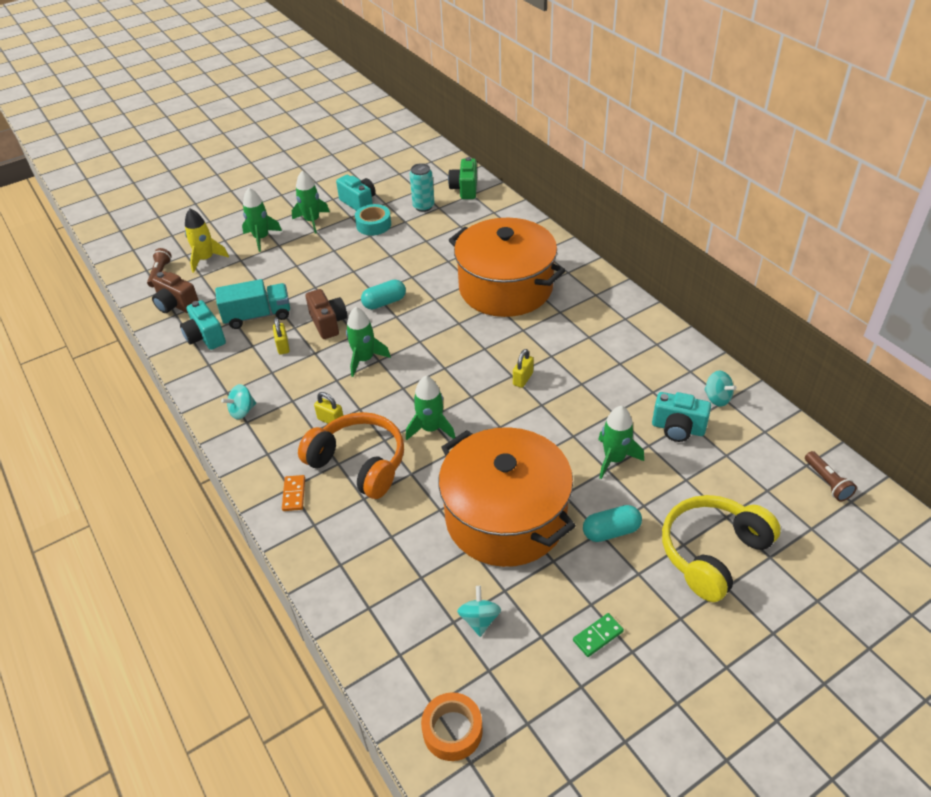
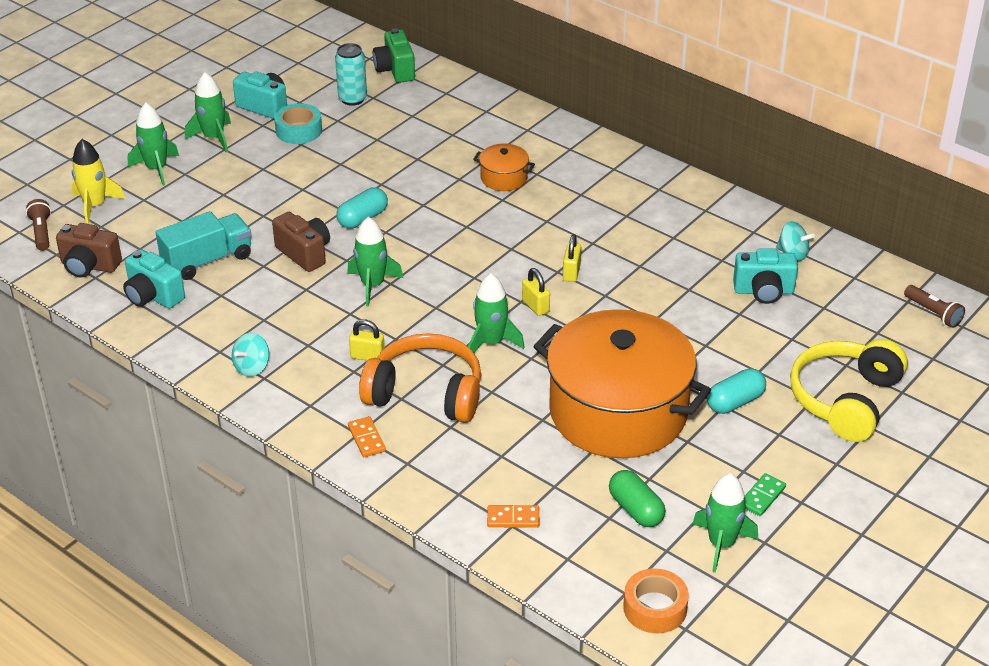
camera: 20 degrees left, 5 degrees down
yellow padlock [273,317,290,355] -> yellow padlock moved to [522,268,550,316]
orange pot [449,218,566,317] -> orange pot [473,144,535,191], size x0.40
turquoise spinning top [457,586,501,637] -> green capsule [609,470,666,527]
green rocket [598,406,644,479] -> green rocket moved to [692,473,758,573]
none -> orange domino [487,505,539,528]

